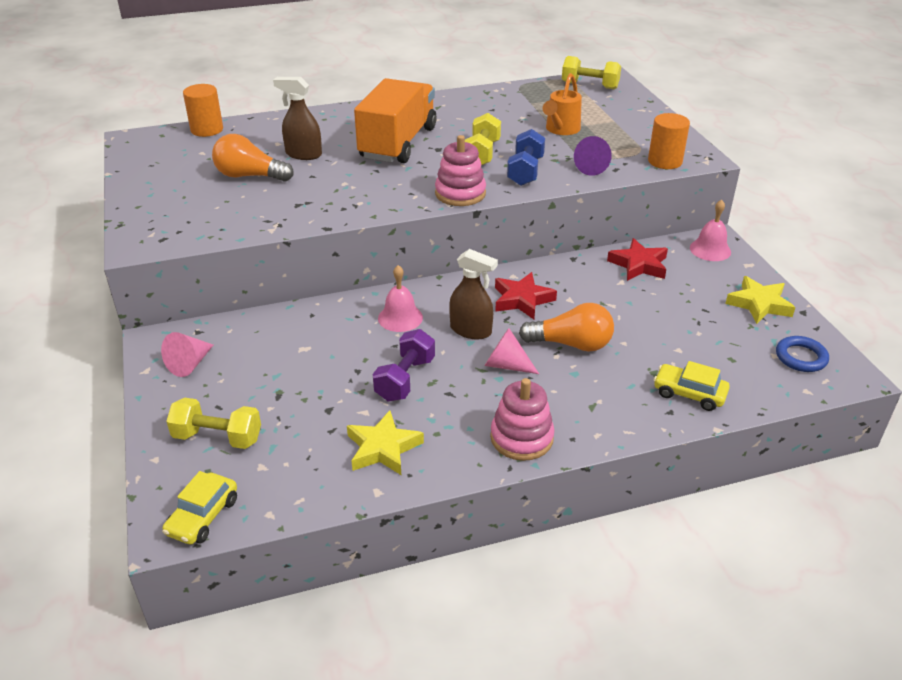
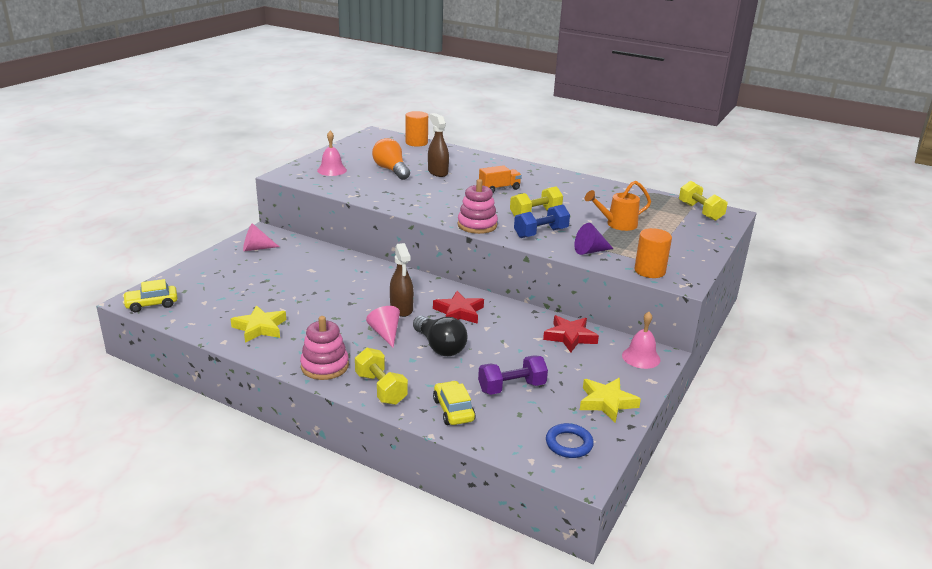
camera: 45 degrees right, 10 degrees down
yellow dumbbell [166,398,261,449] -> yellow dumbbell moved to [355,348,408,405]
orange truck [354,78,437,163] -> orange truck [479,165,522,193], size x0.48
purple dumbbell [373,329,435,402] -> purple dumbbell moved to [478,355,548,395]
pink bell [378,265,423,332] -> pink bell moved to [317,131,347,176]
orange light bulb [519,303,614,352] -> black light bulb [413,316,467,356]

